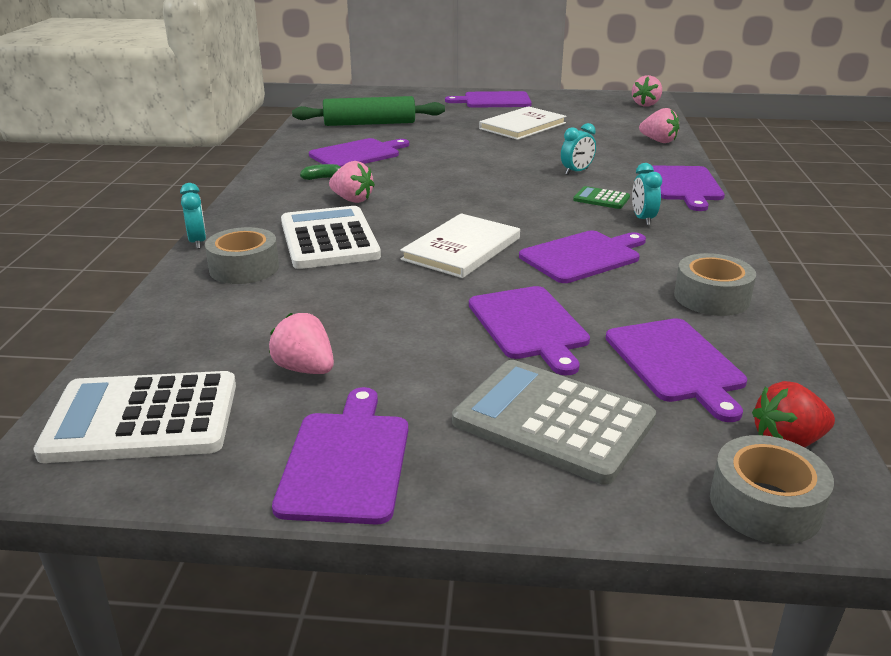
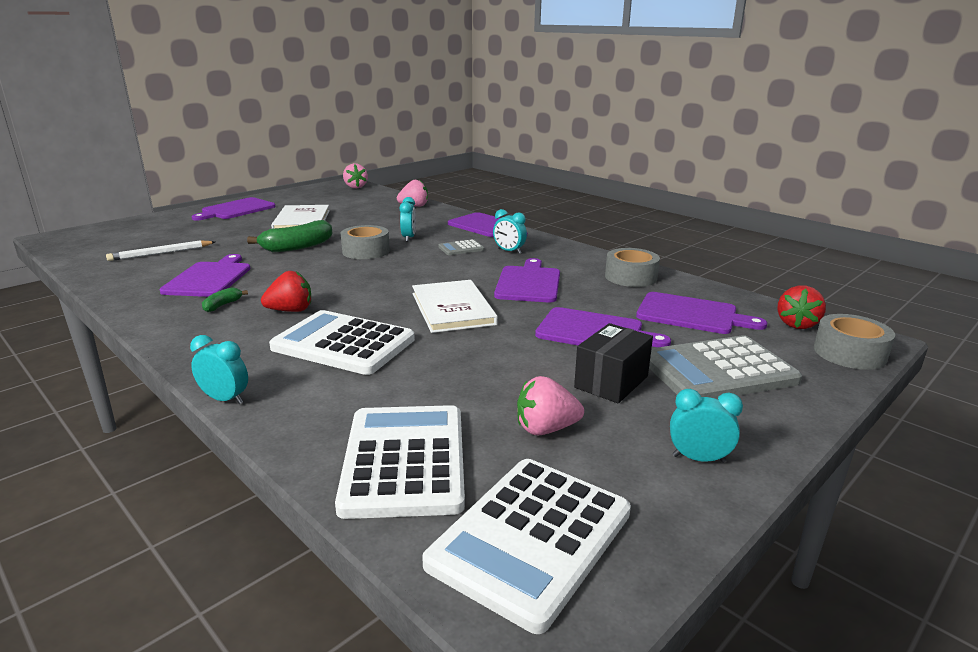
camera: 50 degrees left, 5 degrees down
grey tape [205,227,279,284] -> grey tape moved to [341,225,390,259]
purple cutting board [272,387,408,525] -> turquoise clock [670,389,743,463]
green rolling pin [292,96,445,126] -> white pencil [106,240,215,261]
pink strawberry [329,161,375,203] -> red strawberry [261,271,311,312]
green calculator [573,186,630,209] -> grey calculator [439,239,484,255]
none -> green banana [247,220,333,252]
none -> white calculator [335,405,465,519]
none -> black box [574,323,653,403]

